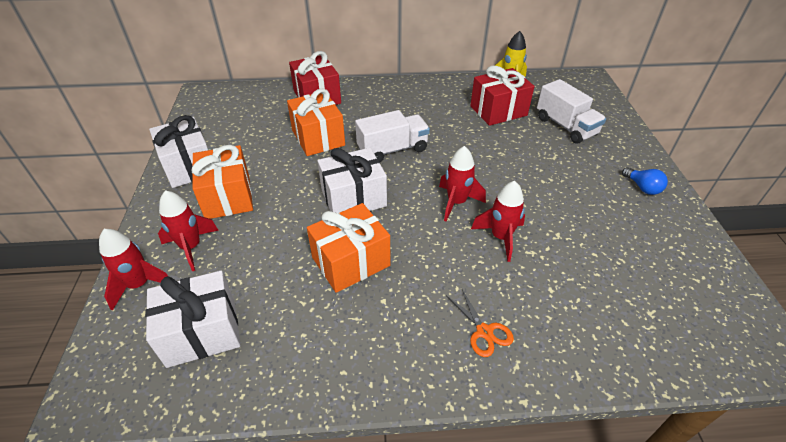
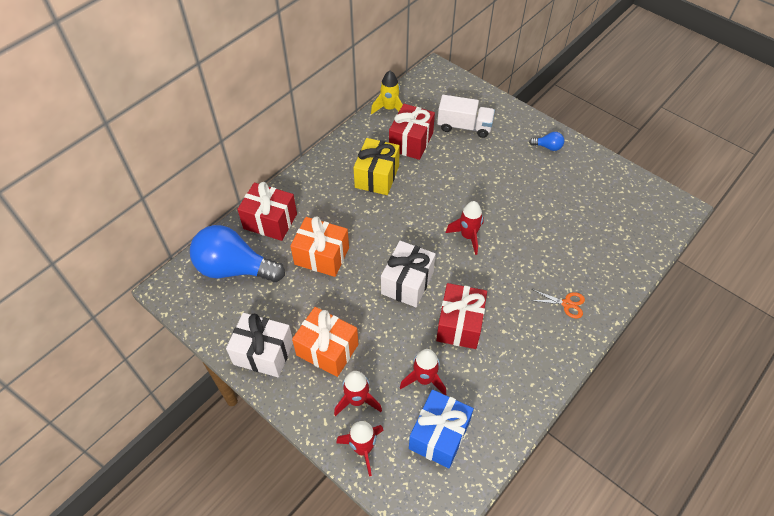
camera: 45 degrees left, 10 degrees up
white gift [145,271,240,368] -> blue gift [409,390,474,468]
orange gift [307,203,390,293] -> red gift [436,283,487,349]
white truck [355,110,430,162] -> none
red rocket [471,181,525,262] -> red rocket moved to [400,349,446,395]
none -> blue light bulb [190,225,285,282]
none -> yellow gift [353,138,400,195]

